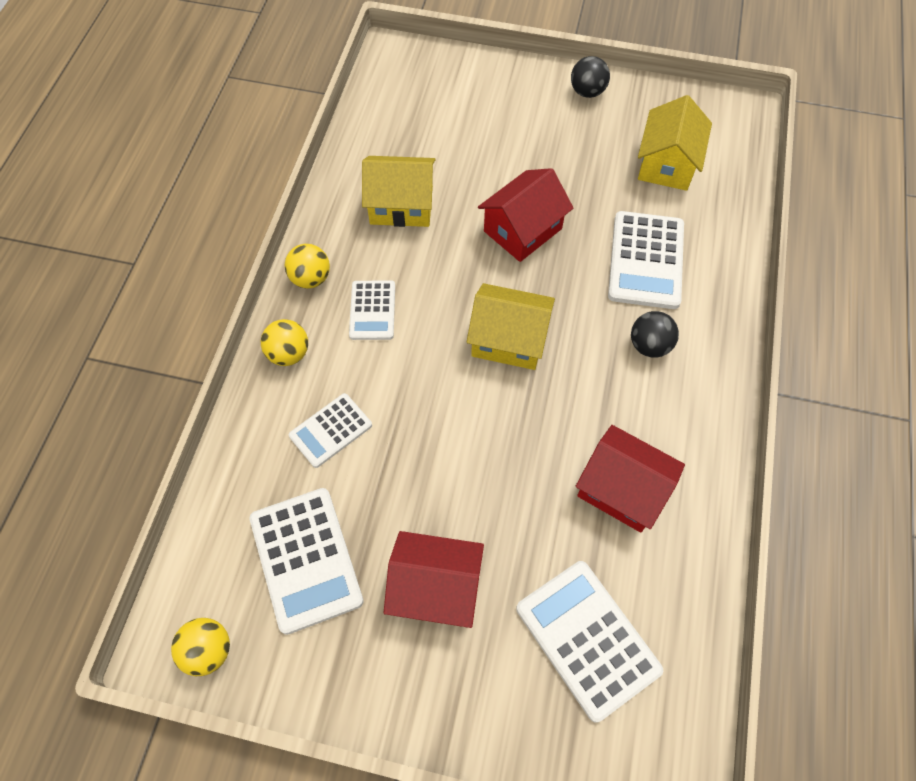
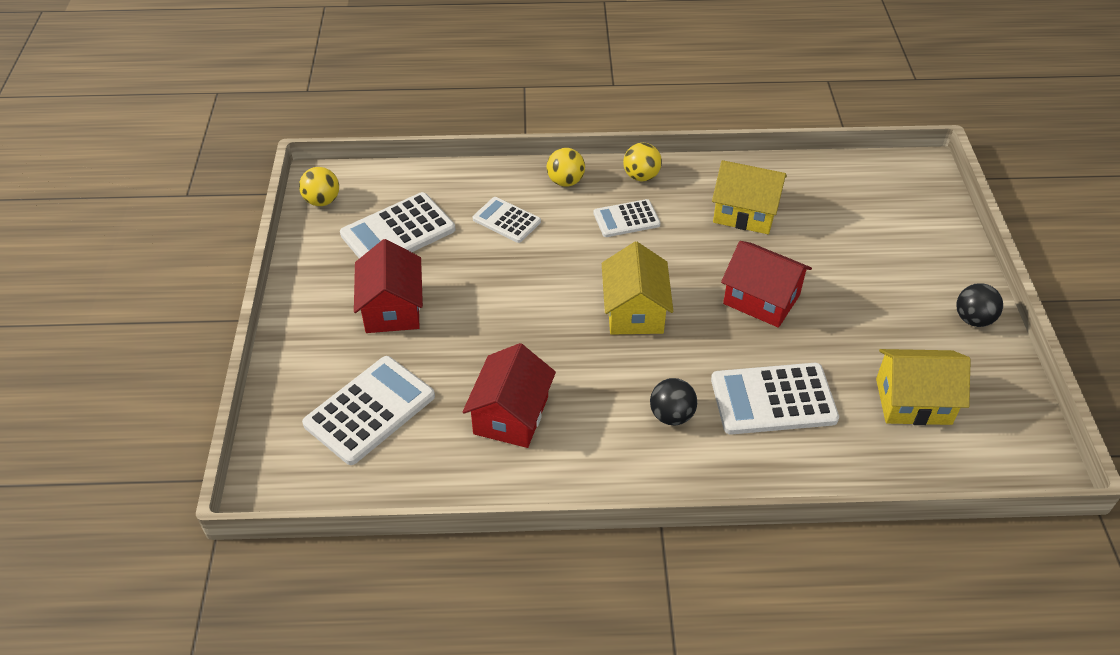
camera: 75 degrees right, 15 degrees down
yellow house [362,156,436,227] -> yellow house turned 60 degrees counterclockwise [712,160,787,234]

